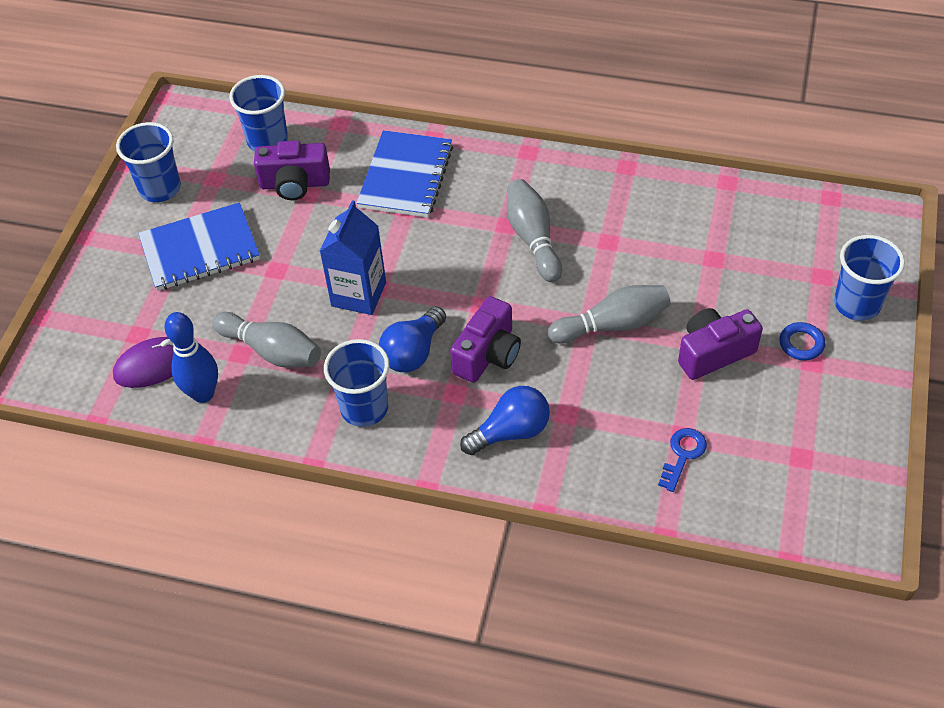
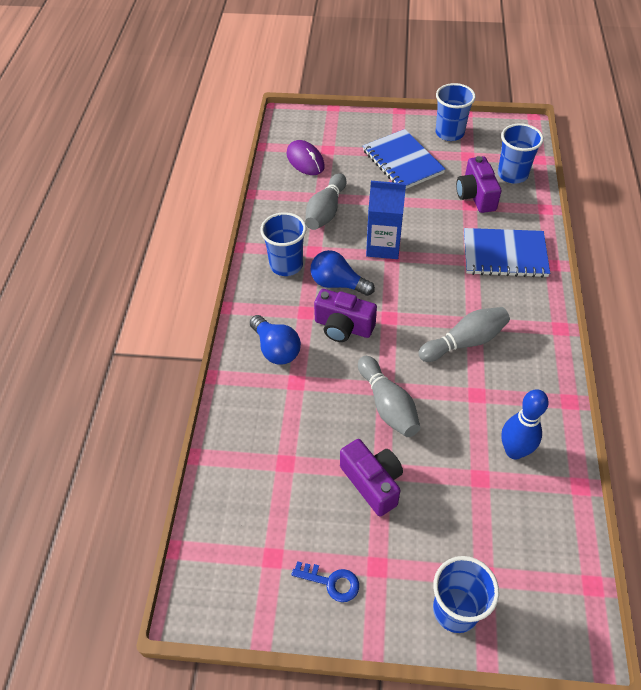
camera: 80 degrees right, 0 degrees up
blue bowling pin [164,312,218,403] -> blue bowling pin moved to [501,389,549,459]
blue key [658,428,707,492] -> blue key moved to [292,561,359,602]
blue ring [780,322,825,361] -> none

